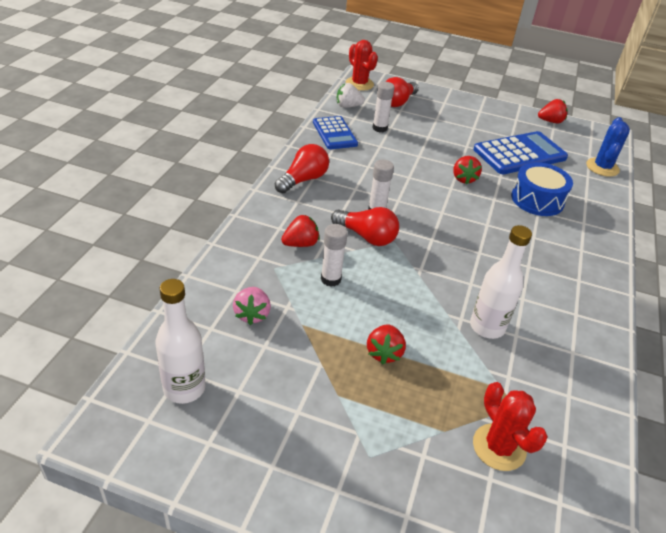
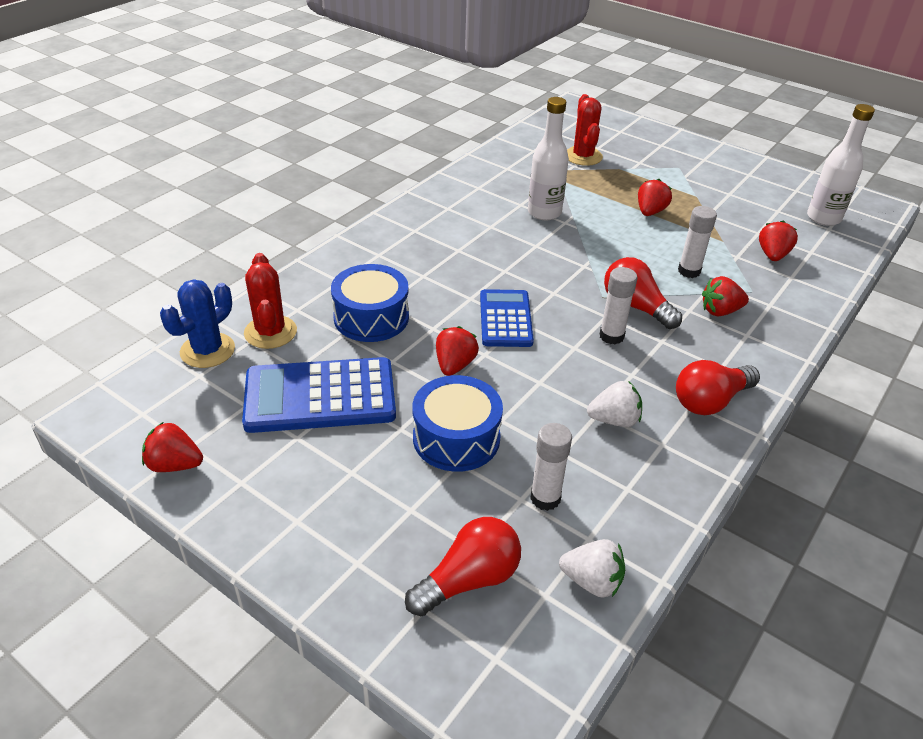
camera: 160 degrees left, 0 degrees up
pink strawberry [233,287,271,325] -> red strawberry [759,220,798,261]
blue calculator [313,116,358,149] -> blue calculator moved to [480,289,534,347]
red cactus [346,40,378,91] -> red cactus moved to [244,253,297,349]
none -> blue drum [413,375,503,472]
none -> white strawberry [587,381,642,427]

